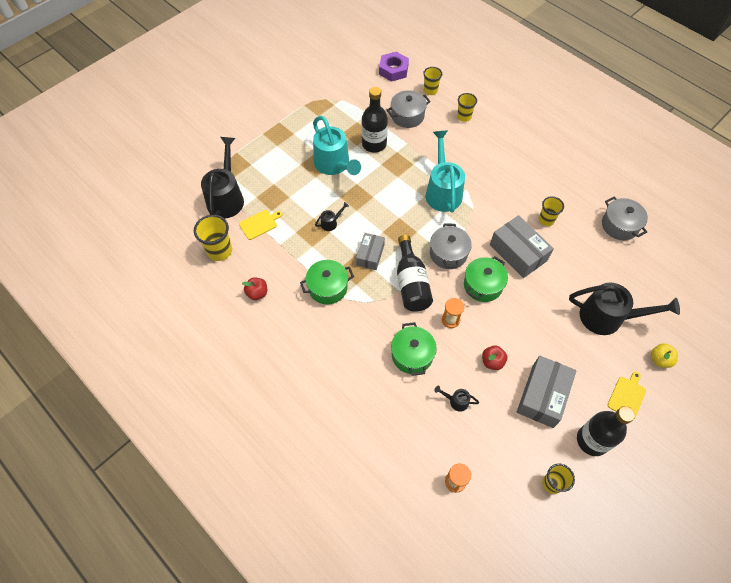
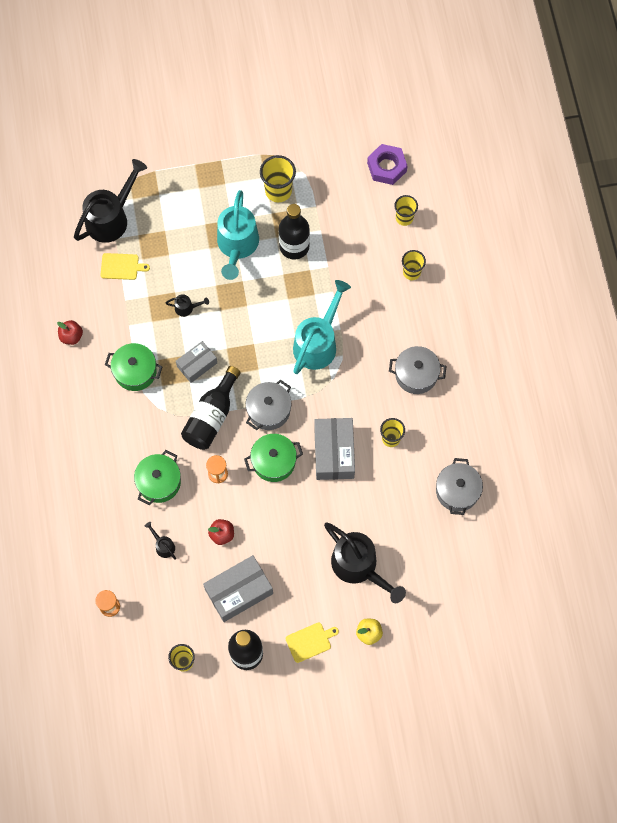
camera: 35 degrees right, 10 degrees up
yellow cup [194,215,232,261] -> yellow cup moved to [260,155,296,202]
grey pot [387,90,431,128] -> grey pot moved to [389,346,446,394]

